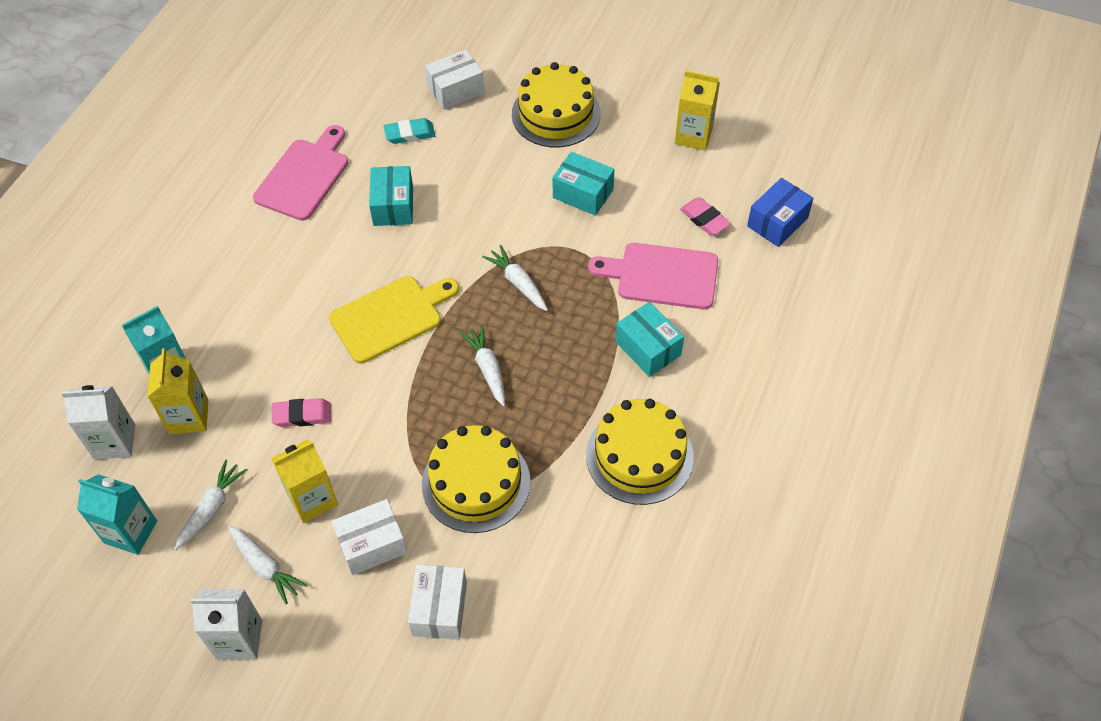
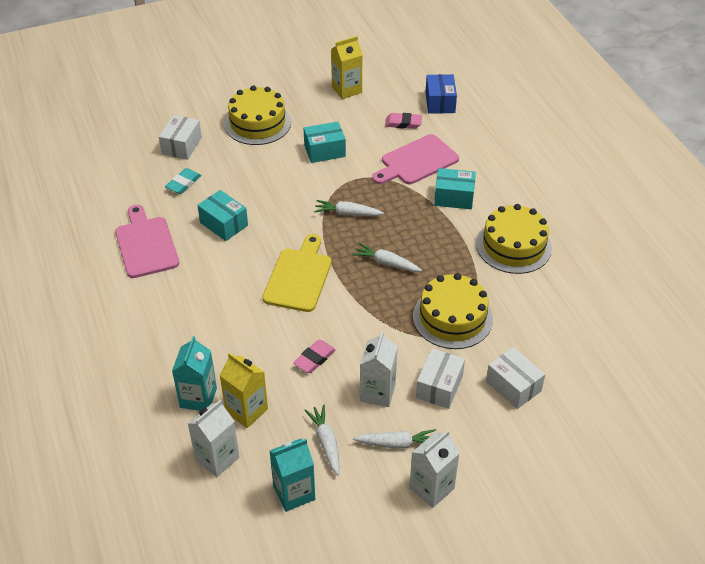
camera: 45 degrees left, 10 degrees down
yellow carton [271,439,338,523] -> white carton [360,331,398,407]

